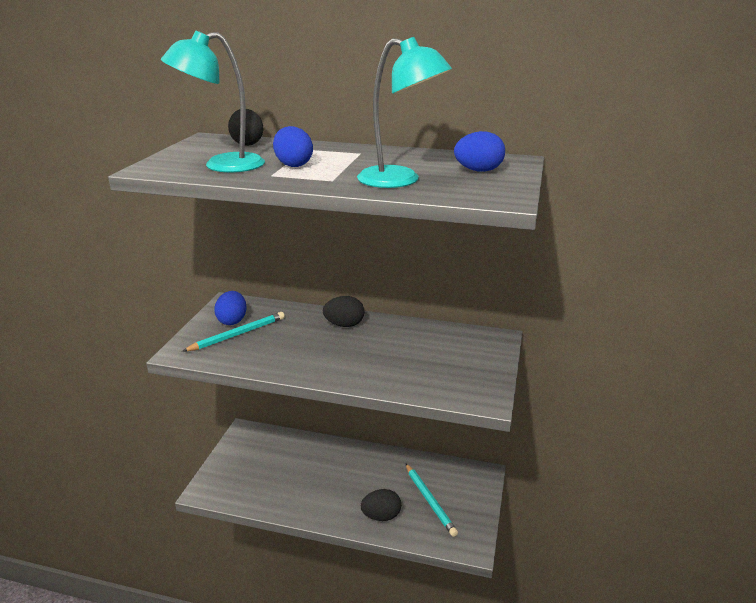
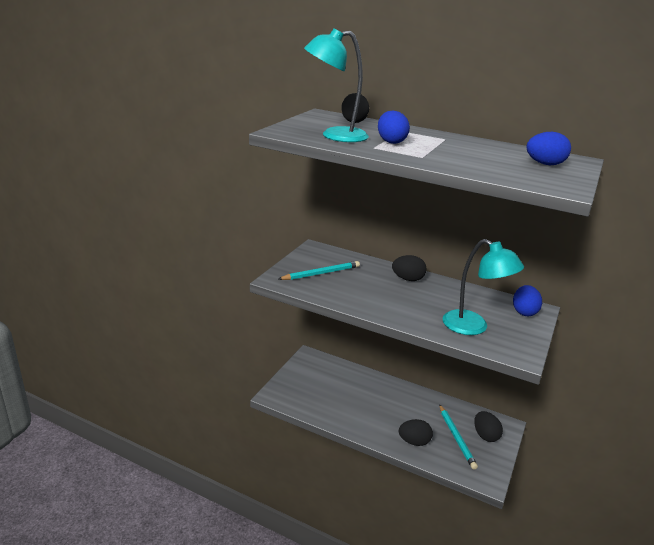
camera: 10 degrees right, 0 degrees up
blue egg [214,291,246,325] -> blue egg moved to [513,285,542,316]
turquoise lamp [357,37,452,188] -> turquoise lamp moved to [442,239,524,335]
none -> black egg [474,411,503,442]

